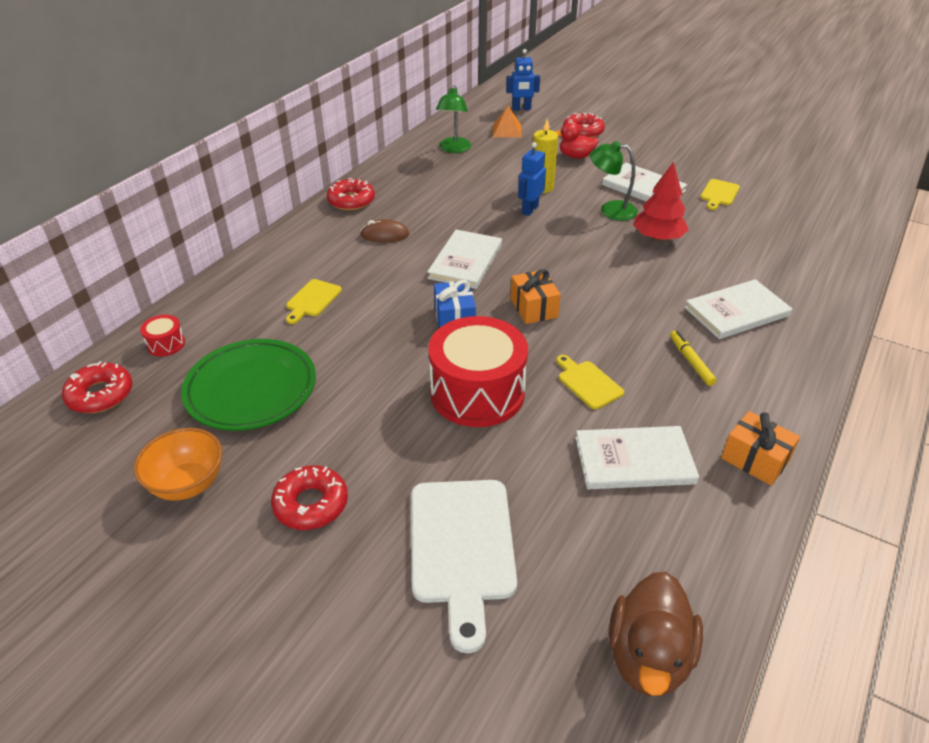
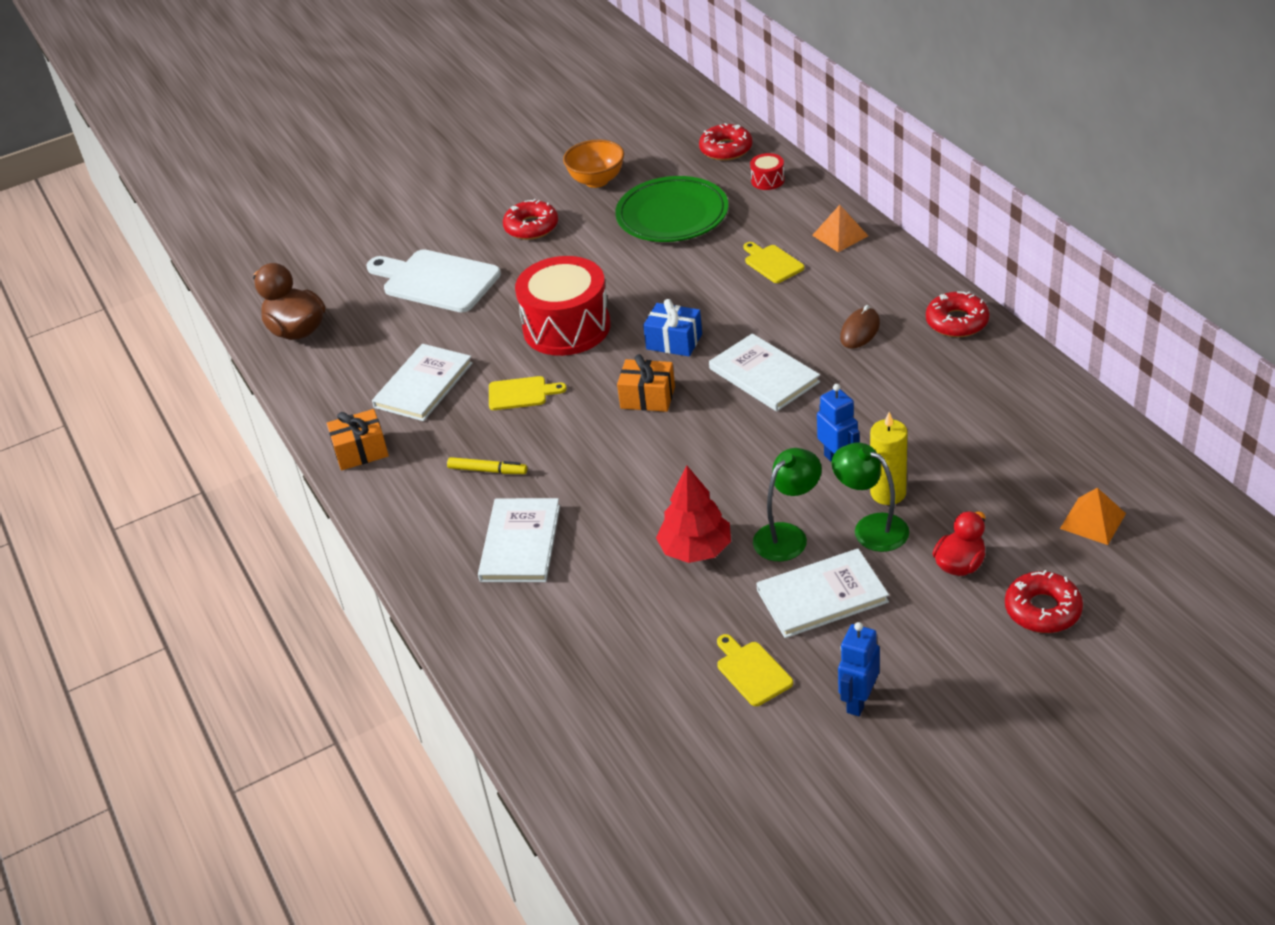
camera: 125 degrees right, 0 degrees up
green lamp [436,85,471,153] -> green lamp moved to [832,443,909,552]
blue robot [506,49,540,110] -> blue robot moved to [838,622,880,716]
none -> orange pyramid [812,205,868,252]

